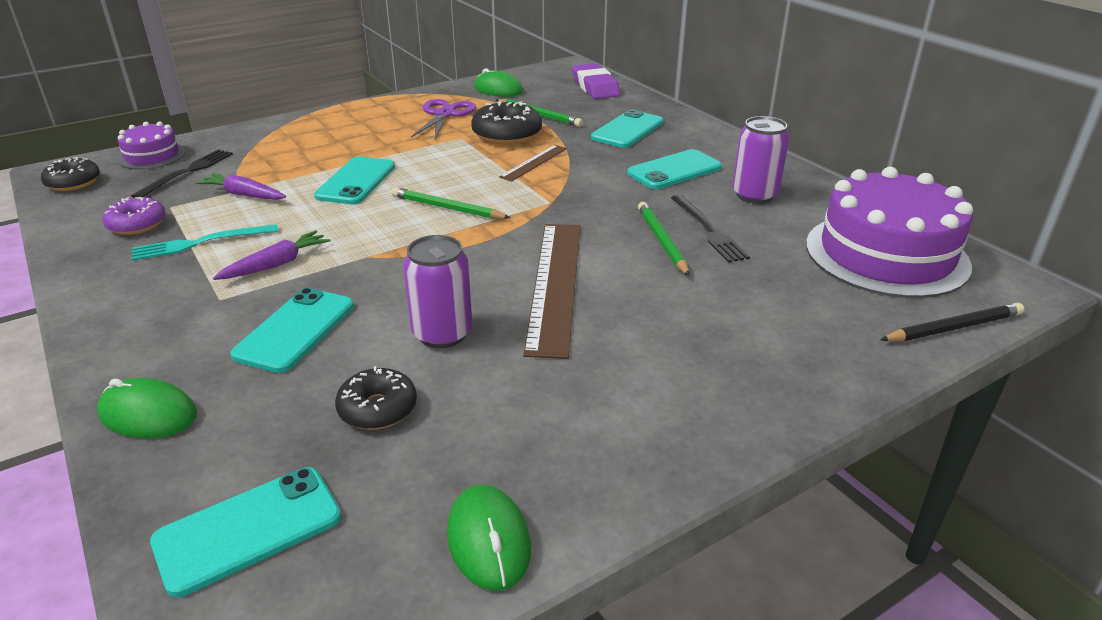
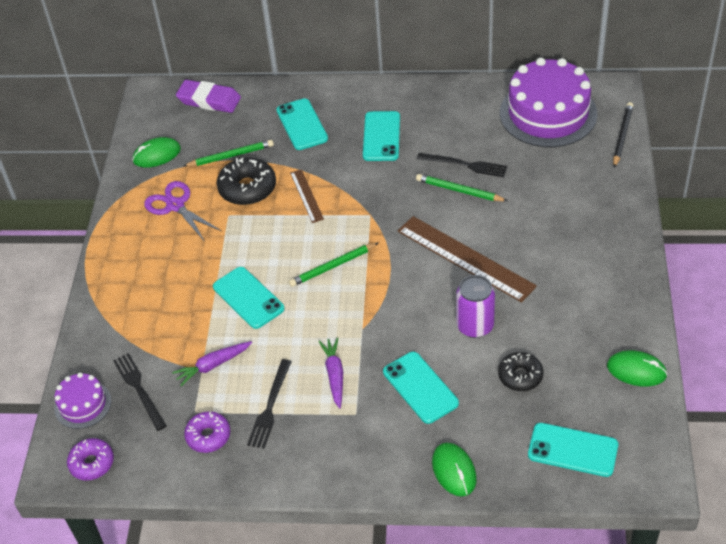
camera: 50 degrees left, 15 degrees up
black donut [41,157,100,191] -> purple donut [67,438,114,481]
green mouse [97,378,197,439] -> green mouse turned 75 degrees counterclockwise [432,443,477,497]
turquoise fork [131,224,278,261] -> black fork [247,359,292,449]
turquoise phone [150,467,341,597] -> turquoise phone turned 75 degrees counterclockwise [528,423,618,477]
purple can [732,116,789,204] -> none

